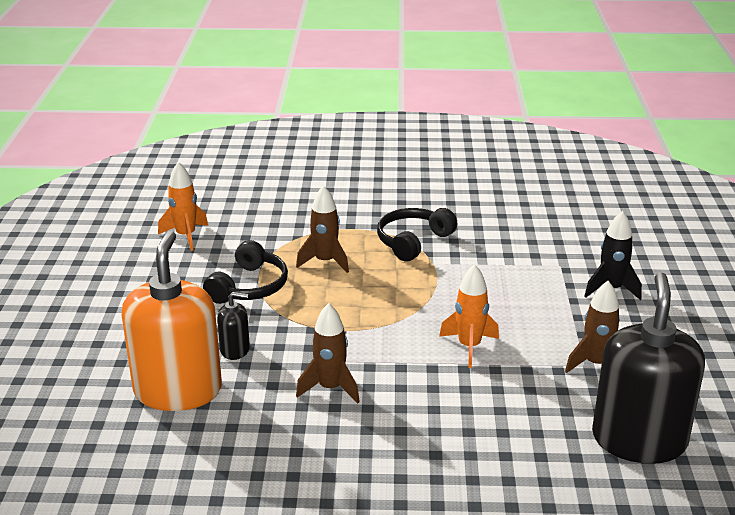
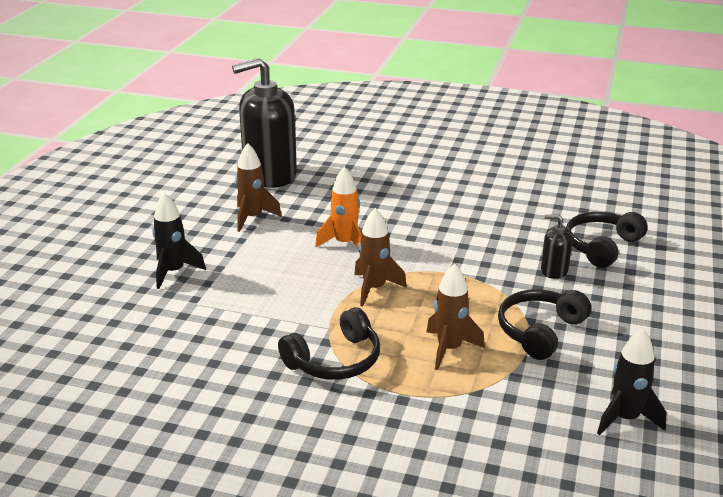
camera: 165 degrees left, 0 degrees up
orange soap dispenser [122,231,222,411] -> black headphones [566,212,648,268]
orange rocket [158,162,208,251] -> black rocket [597,328,666,435]
brown rocket [296,303,360,404] -> brown rocket moved to [354,208,407,306]
black soap dispenser [592,272,705,464] -> black soap dispenser turned 45 degrees clockwise [232,58,297,188]

